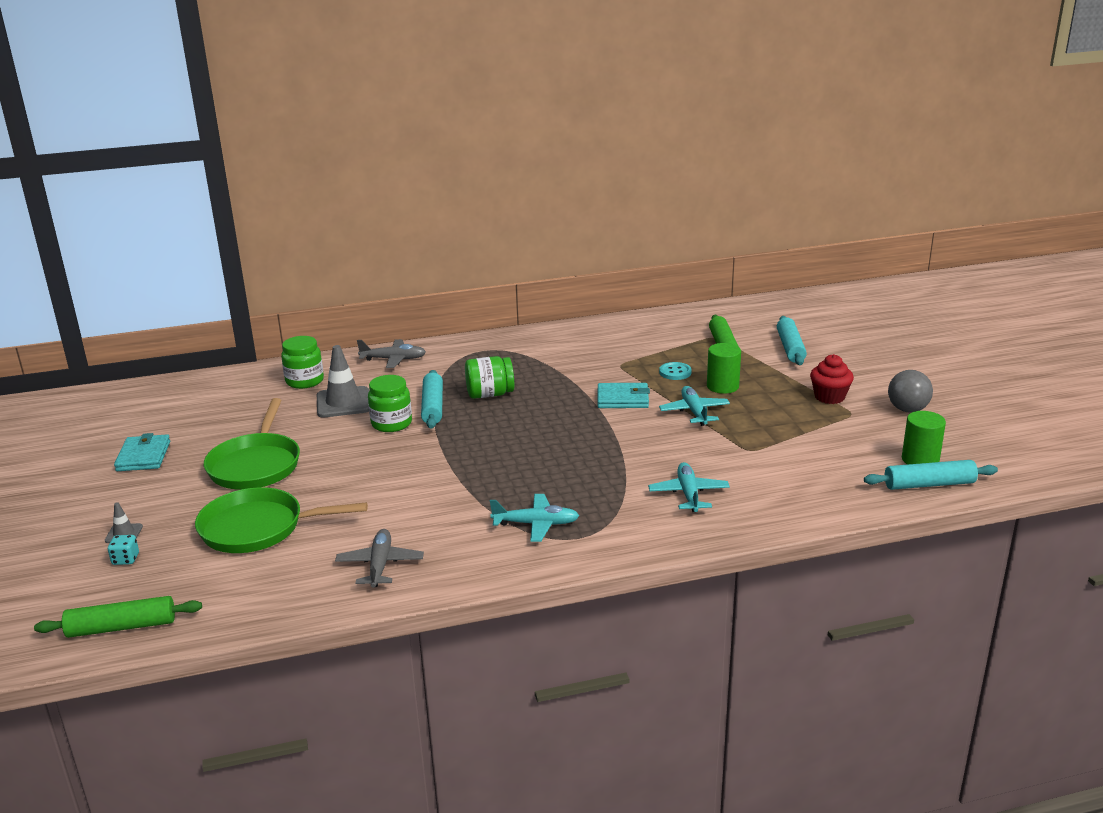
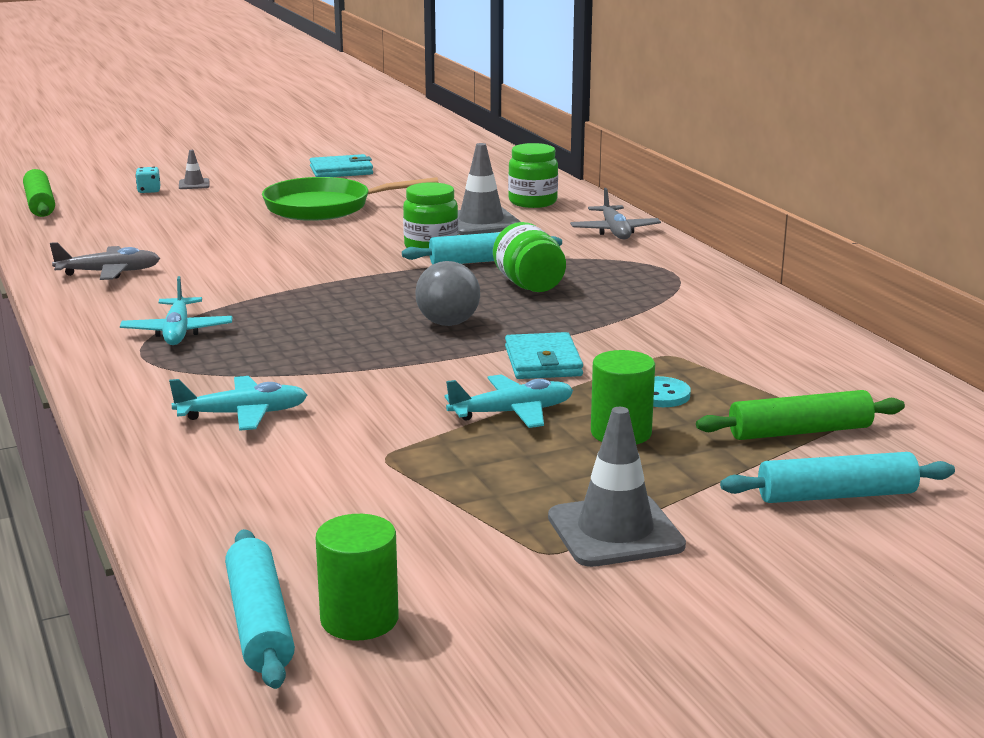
camera: 80 degrees right, 5 degrees down
green pan [195,487,368,553] -> none
red cupcake [810,354,854,404] -> grey traffic cone [548,407,686,567]
grey ball [888,370,933,413] -> grey ball moved to [415,261,480,326]

